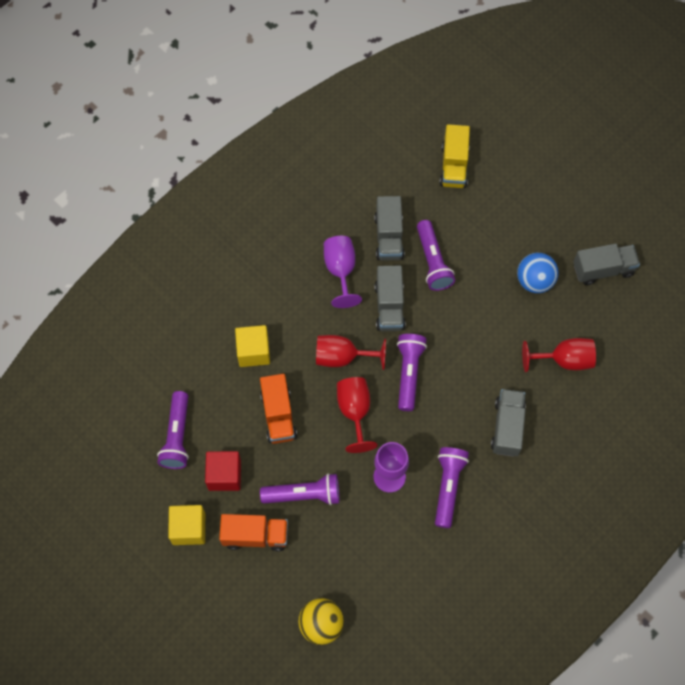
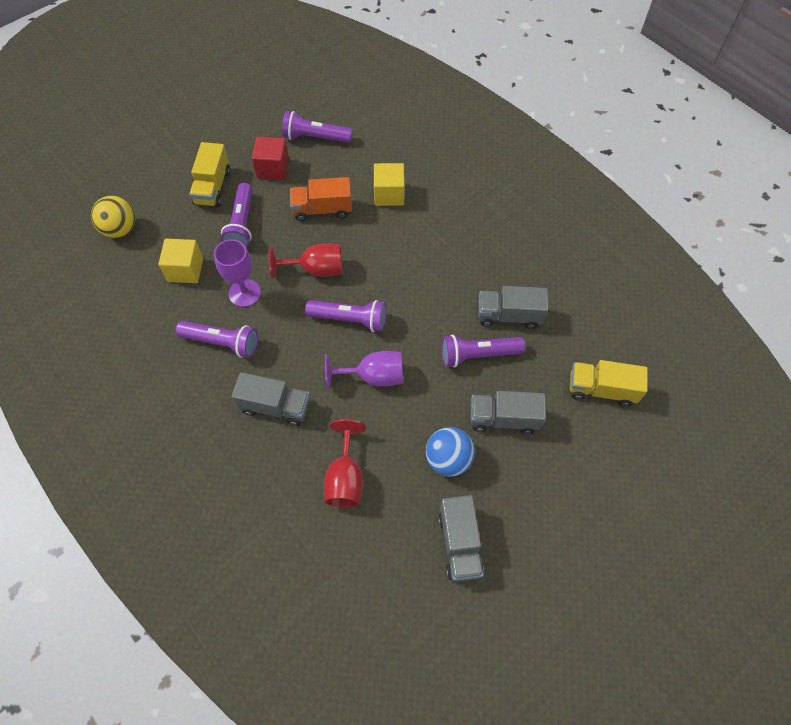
camera: 95 degrees right, 5 degrees down
yellow cube [168,505,205,545] -> yellow cube moved to [158,239,203,283]
orange truck [219,514,288,551] -> yellow truck [189,142,230,207]
red goblet [316,335,386,370] -> none
purple goblet [324,236,362,308] -> purple goblet moved to [325,351,403,389]
grey truck [375,266,405,331] -> grey truck moved to [470,391,546,435]

